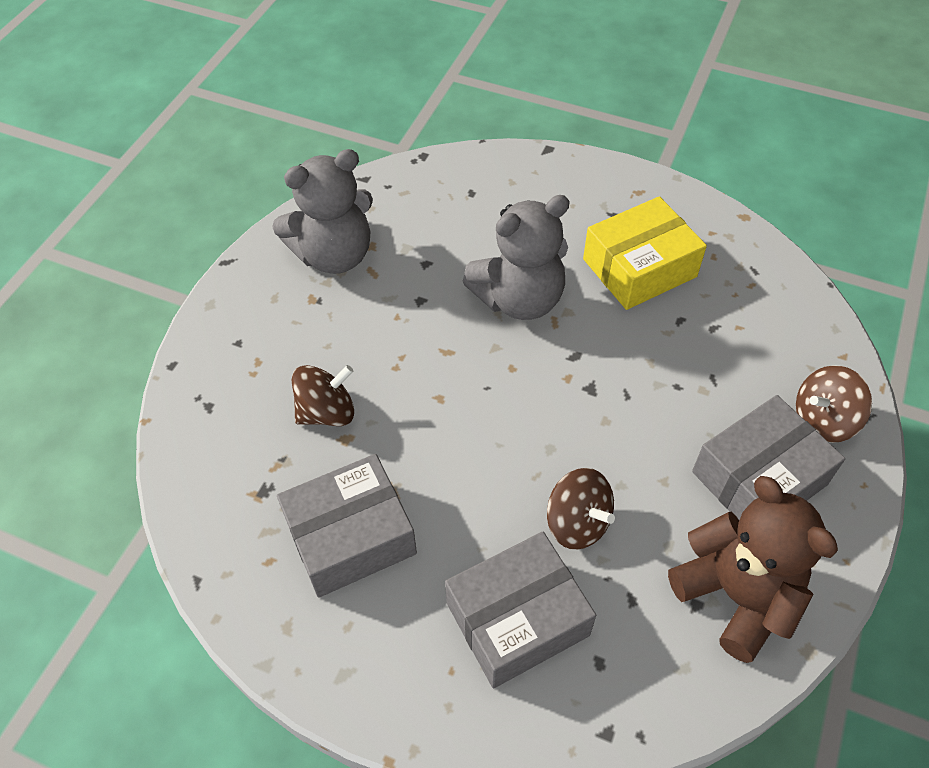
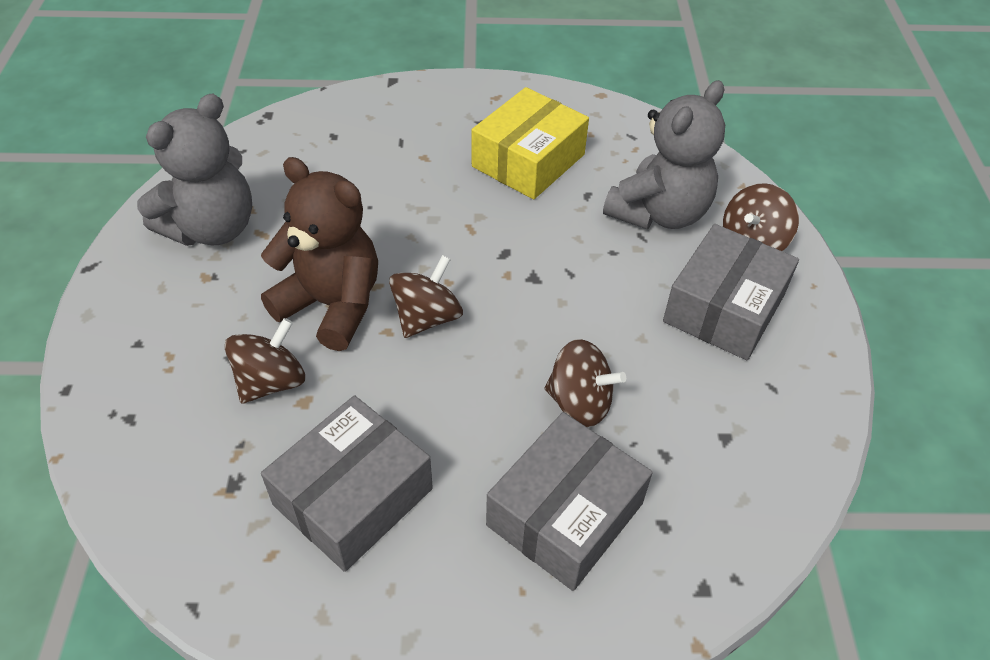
camera: 25 degrees left, 5 degrees down
grey teddy bear [462,195,570,320] -> grey teddy bear moved to [603,80,725,229]
brown teddy bear [668,476,838,663] -> brown teddy bear moved to [261,157,378,351]
none -> brown spinning top [389,255,463,338]

